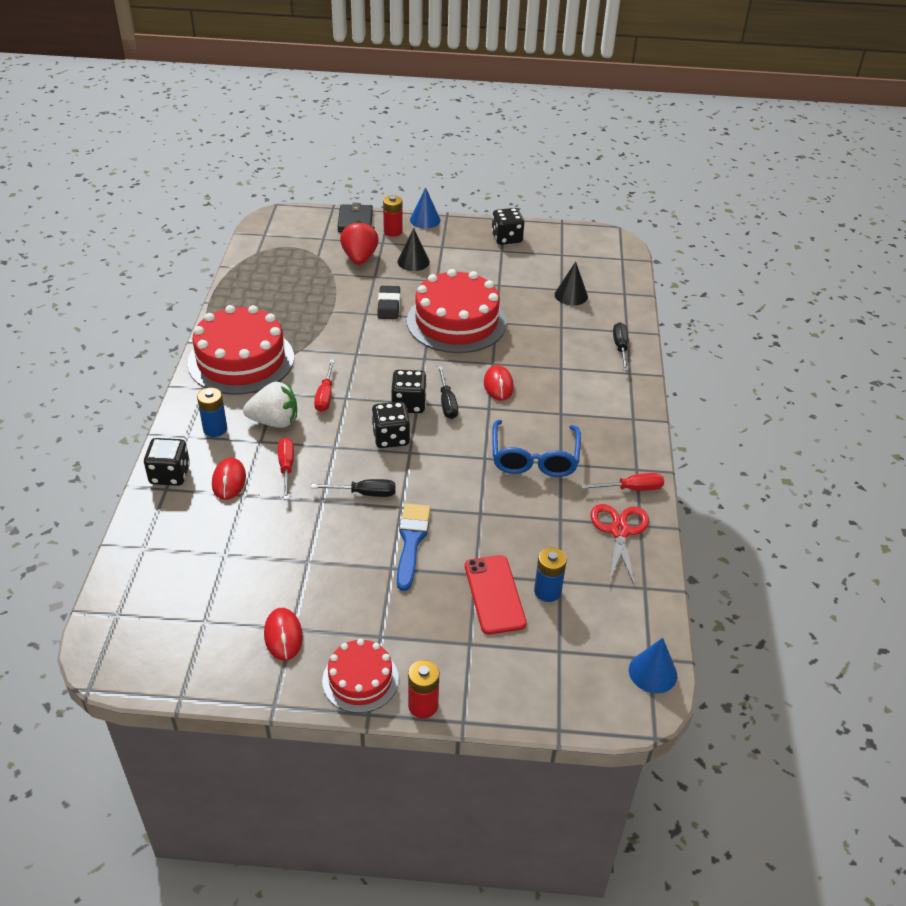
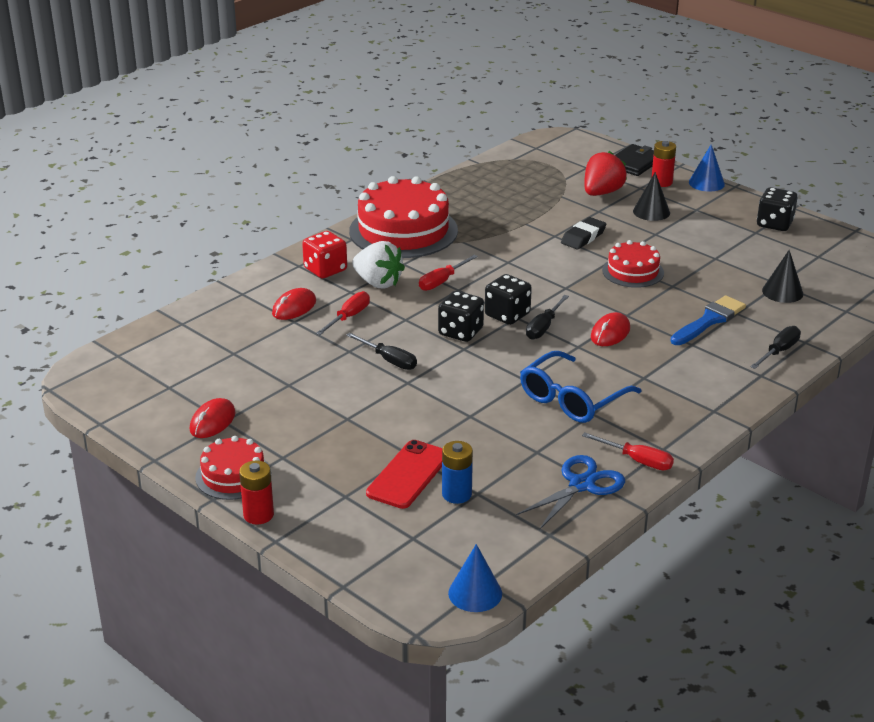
camera: 40 degrees right, 10 degrees down
black dice [144,438,190,486] -> none
blue battery [197,388,227,437] -> red dice [302,231,347,278]
blue brush [397,504,431,591] -> blue brush moved to [670,295,746,345]
red cake [407,269,507,353] -> red cake [602,240,664,288], size x0.54
red scissors [591,504,649,589] -> blue scissors [516,455,625,530]

